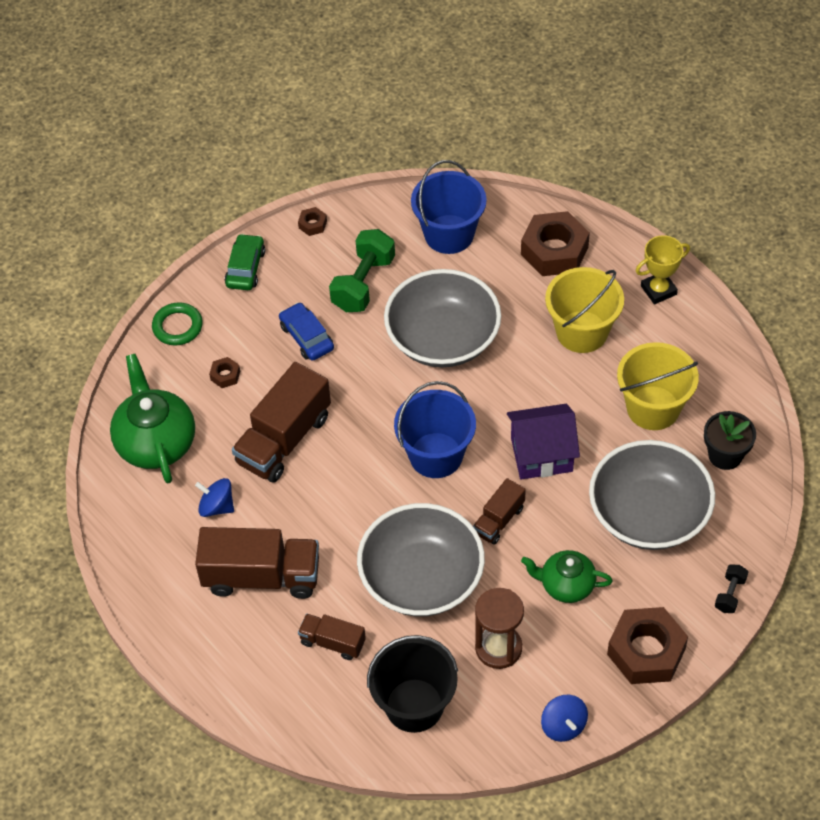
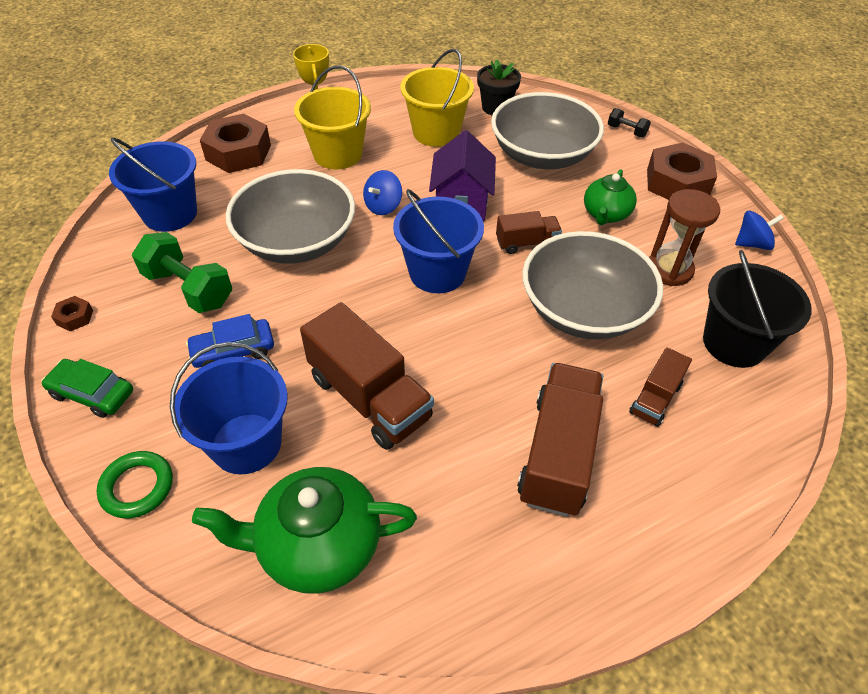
camera: 80 degrees left, 5 degrees down
blue spinning top [195,478,234,517] -> blue spinning top moved to [363,170,402,215]
brown nut [209,357,240,388] -> blue bucket [170,342,288,475]
brown truck [473,478,526,545] -> brown truck turned 60 degrees counterclockwise [496,211,562,254]

